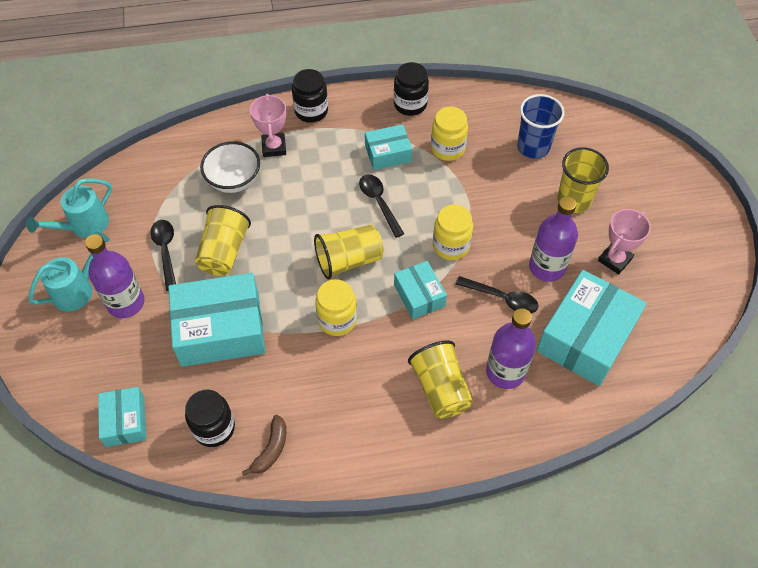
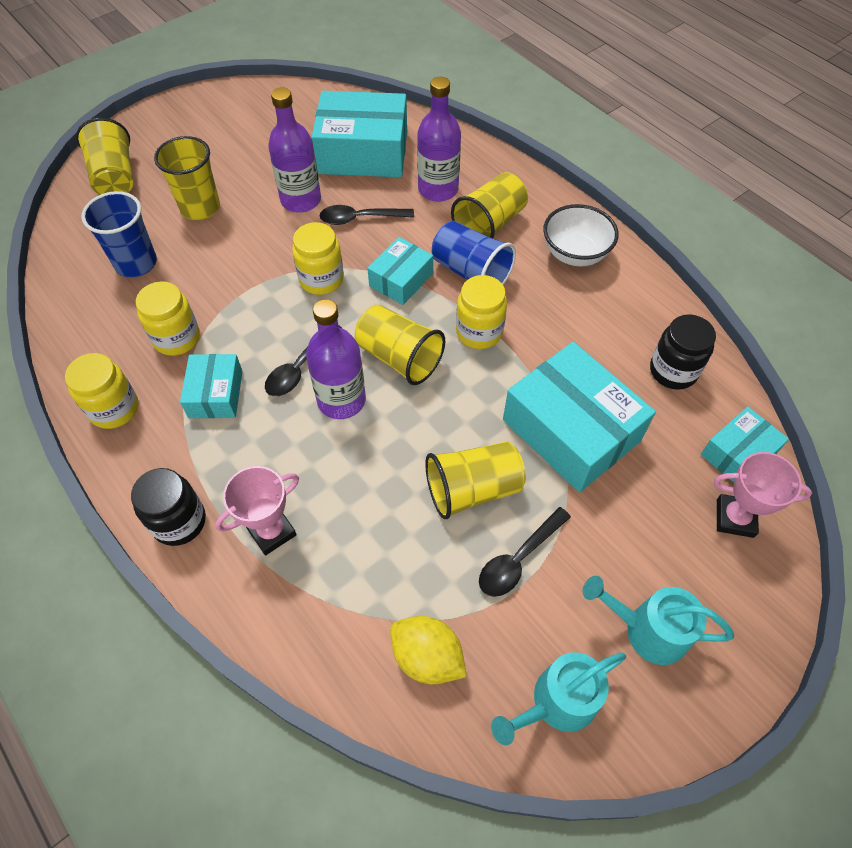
camera: 120 degrees left, 0 degrees up
turquoise watering can [26,178,112,238] -> turquoise watering can turned 135 degrees clockwise [491,652,626,745]
purple bottle [85,234,145,318] -> purple bottle moved to [306,299,366,419]
white bowl [200,141,260,193] -> white bowl moved to [543,204,619,266]
brown banana [242,415,286,476] -> none
turquoise box [365,124,412,170] -> turquoise box turned 45 degrees clockwise [180,354,243,418]
black jar [394,62,429,116] -> yellow jar [65,353,138,429]
black spoon [456,276,539,314] -> black spoon turned 90 degrees counterclockwise [320,205,414,225]
pink trophy [598,209,651,275] -> pink trophy moved to [714,452,812,538]
none -> yellow cup [76,118,133,195]
none -> yellow lemon [390,616,467,684]
none -> blue cup [432,221,516,285]

